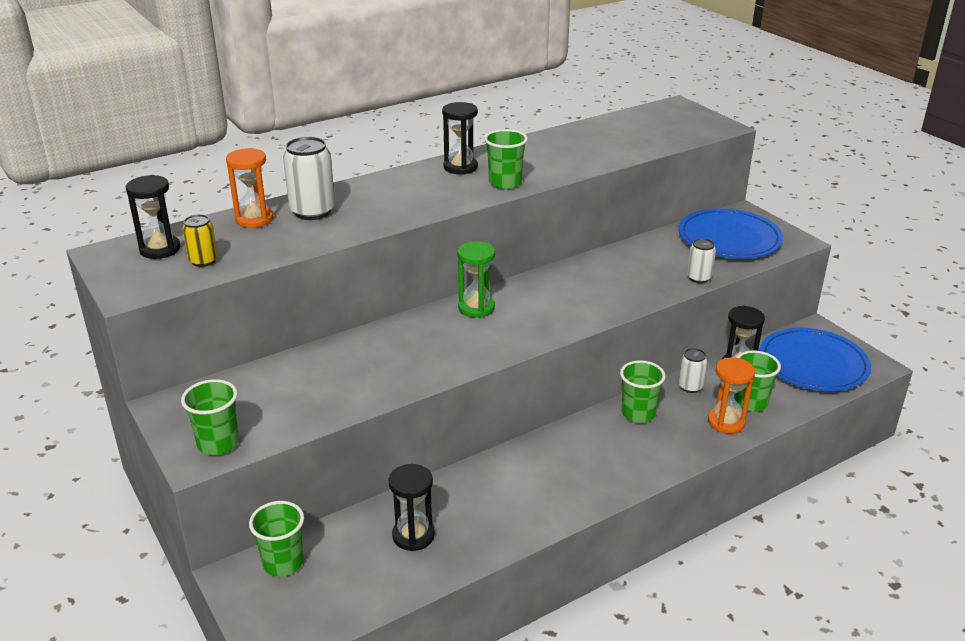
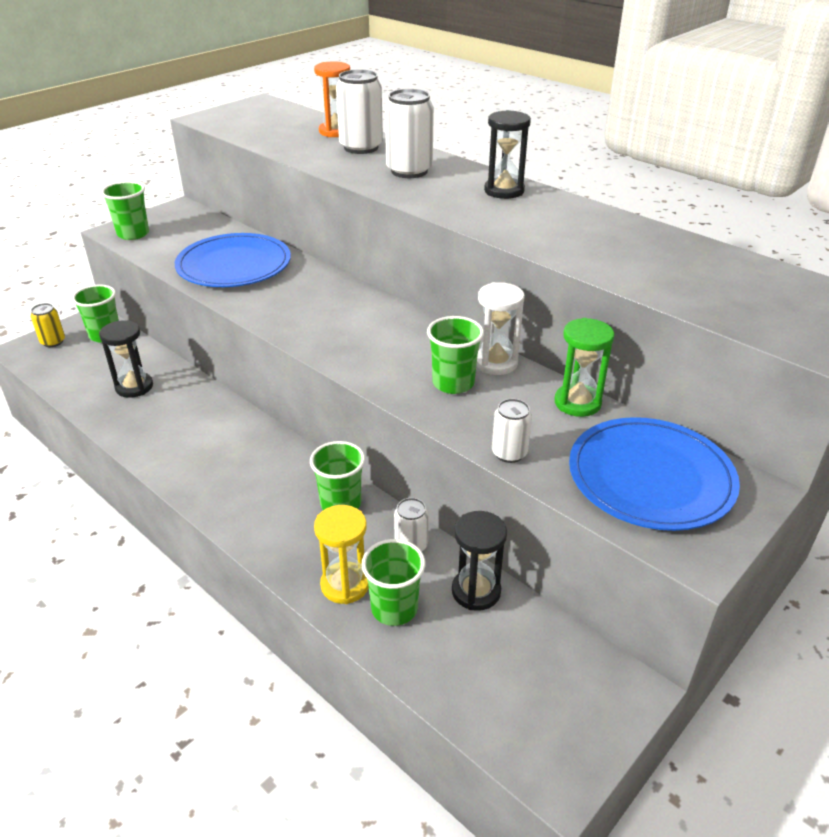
camera: 75 degrees right, 5 degrees up
black hourglass [126,175,180,259] -> none
yellow can [182,214,218,267] -> yellow can moved to [31,303,65,347]
green hourglass [457,241,495,318] -> green hourglass moved to [555,318,614,417]
green cup [484,129,528,189] -> green cup moved to [427,316,484,394]
orange hourglass [708,357,755,434] -> yellow hourglass [314,505,369,604]
blue plate [760,328,871,391] -> blue plate moved to [175,233,291,287]
none -> white can [385,89,434,178]
none -> white hourglass [476,282,524,375]

